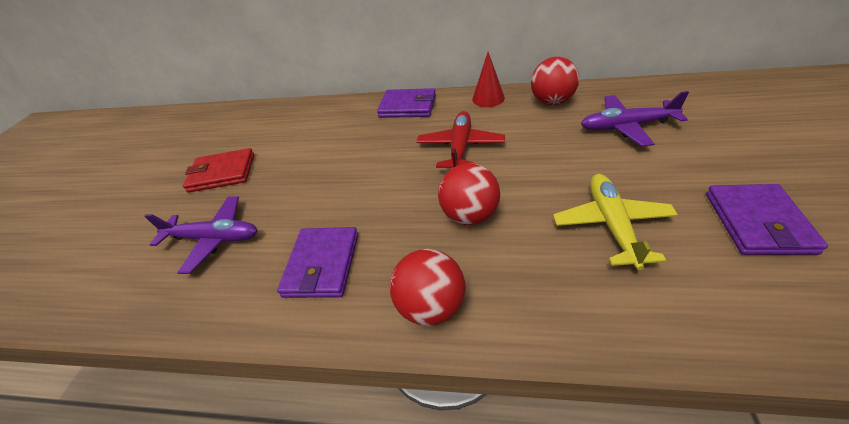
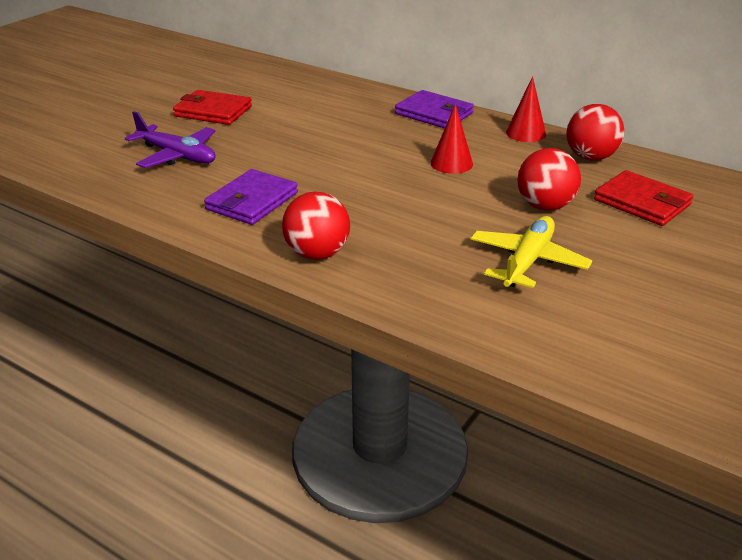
camera: 20 degrees right, 10 degrees down
red plane [417,111,505,168] -> red cone [430,104,473,174]
red ball [438,163,500,225] -> red ball moved to [517,148,581,211]
purple plane [581,91,689,147] -> red wallet [594,170,693,226]
purple wallet [706,184,828,255] -> none

